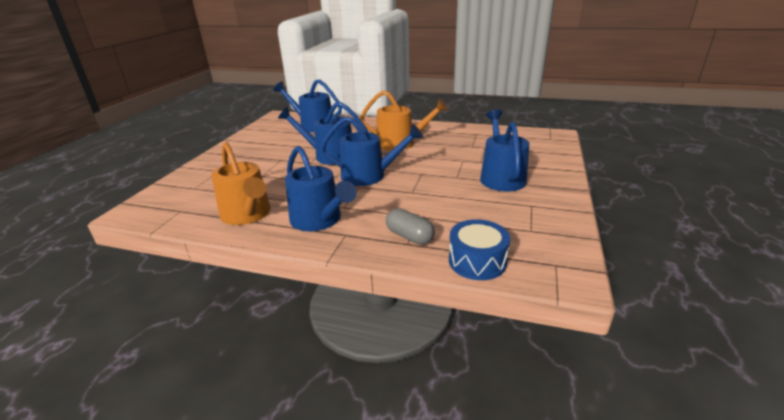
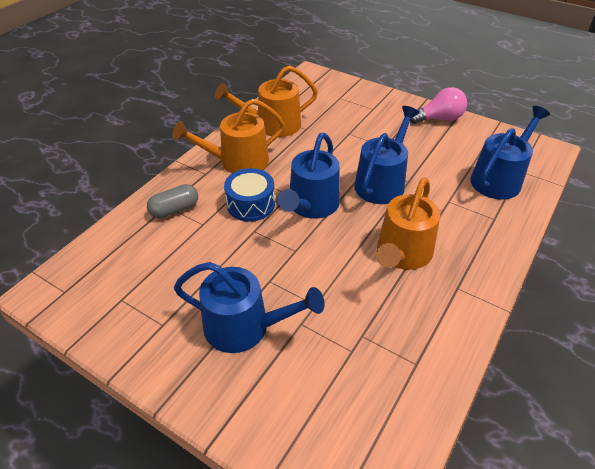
camera: 105 degrees right, 15 degrees up
blue watering can [285,146,357,231] -> orange watering can [173,99,285,173]
blue drum [449,219,510,280] -> blue drum moved to [224,168,275,222]
none -> pink light bulb [410,87,467,124]

